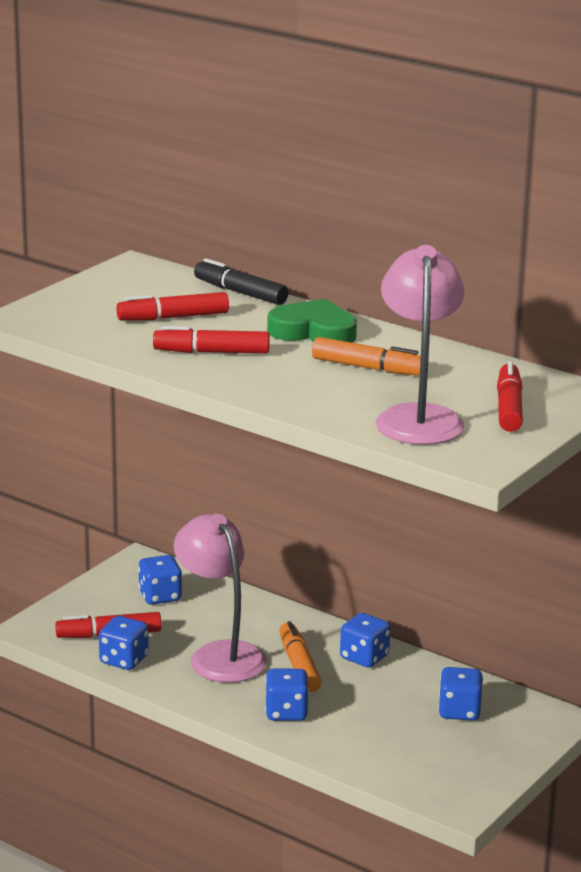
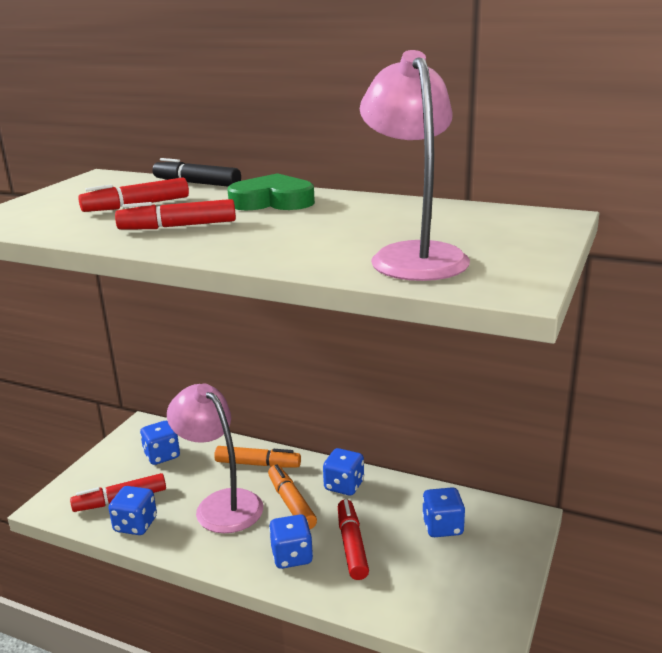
camera: 10 degrees left, 0 degrees up
orange marker [312,337,421,376] -> orange marker moved to [214,446,301,467]
red marker [497,361,523,432] -> red marker moved to [338,499,369,580]

